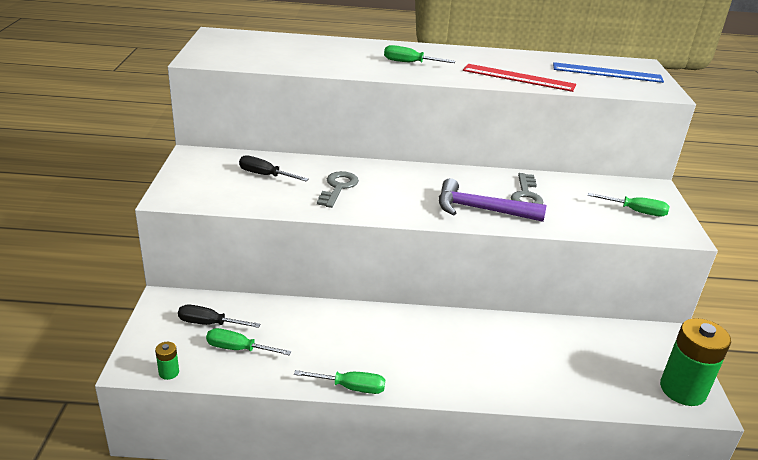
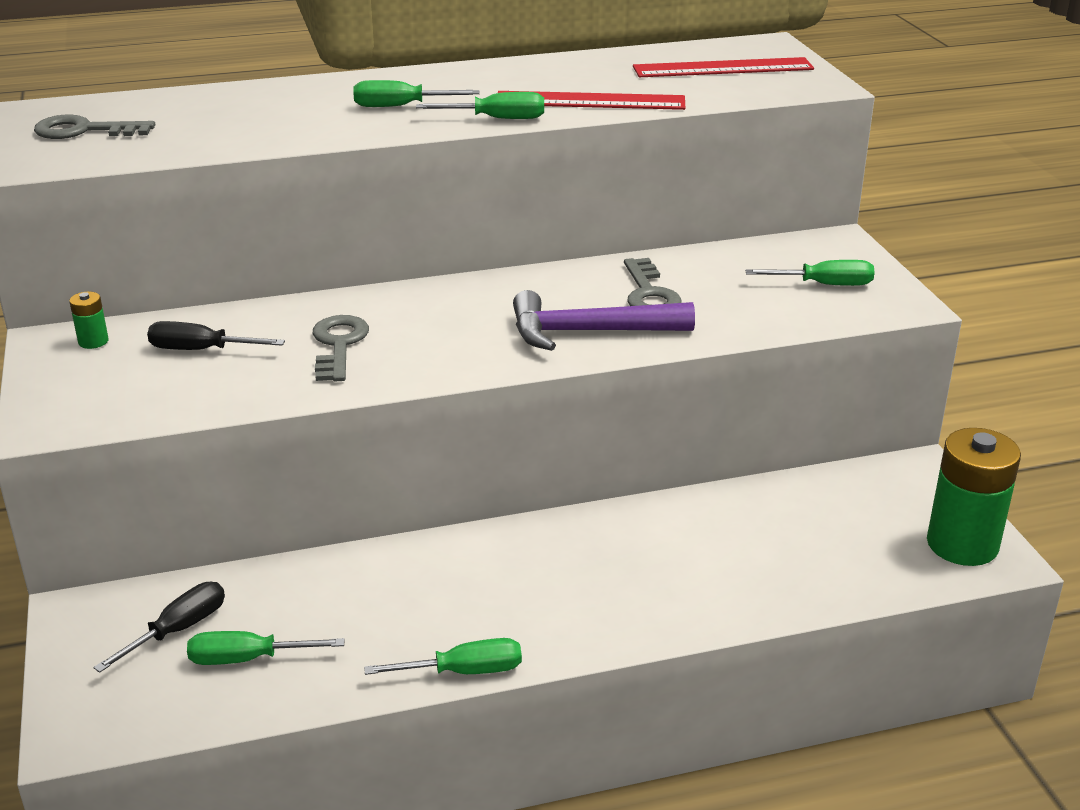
camera: 15 degrees left, 0 degrees up
green battery [155,342,179,380] -> green battery moved to [69,292,109,349]
black screwdriver [178,305,260,328] -> black screwdriver turned 135 degrees clockwise [93,582,225,673]
blue ruler [553,62,664,83] -> red ruler [633,57,814,77]
none -> grey key [34,115,155,139]
none -> green screwdriver [416,92,544,119]

